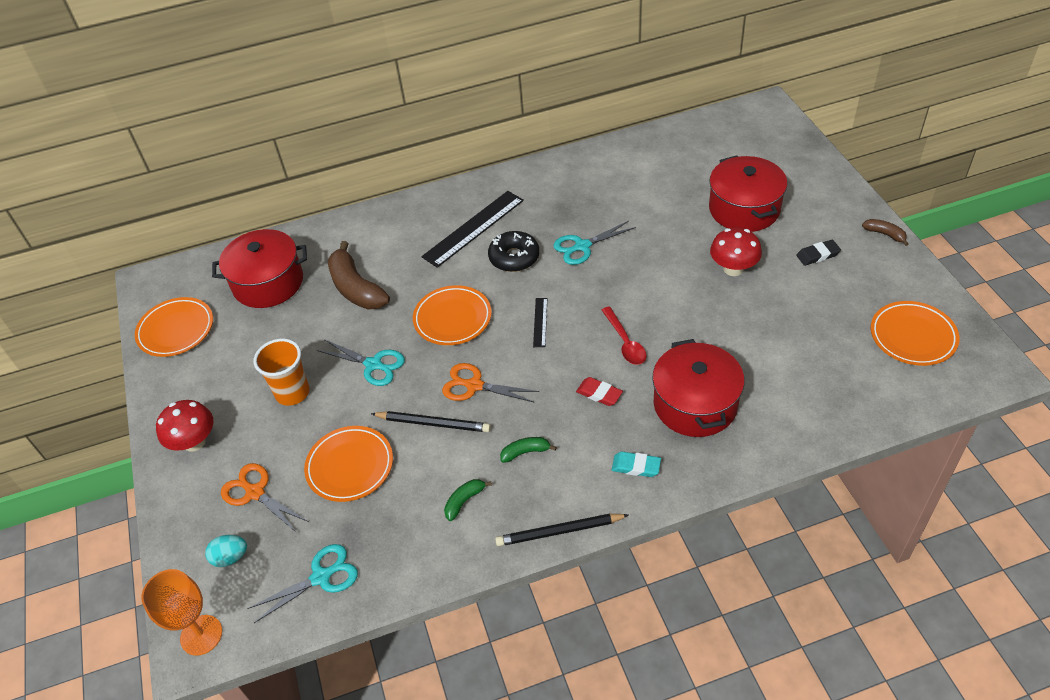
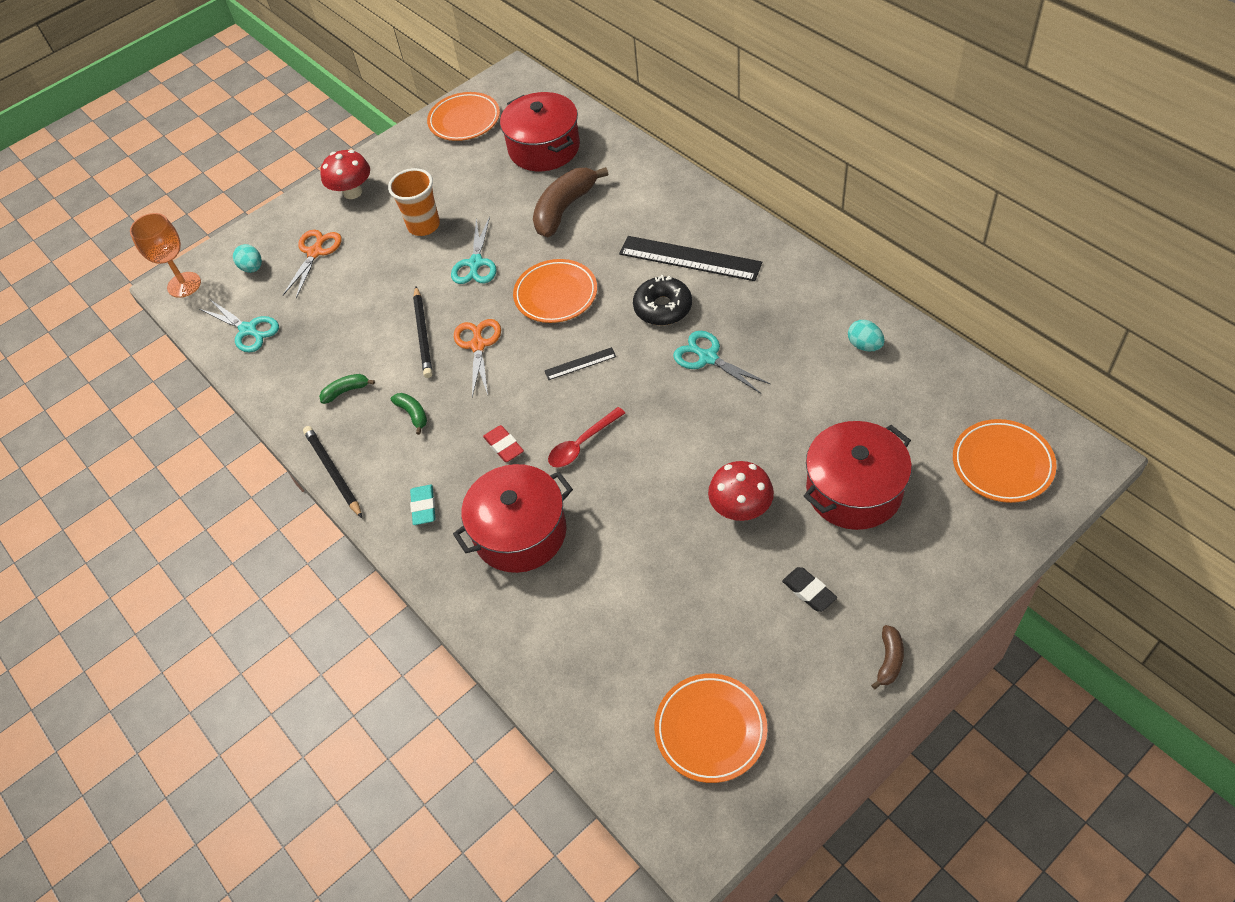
camera: 70 degrees right, 5 degrees up
orange plate [304,426,393,502] -> orange plate moved to [953,419,1057,503]
green banana [444,479,492,521] -> green banana turned 45 degrees counterclockwise [319,374,375,404]
red eraser [576,377,623,406] -> red eraser turned 45 degrees counterclockwise [483,425,524,462]
none -> turquoise egg [848,320,885,351]

